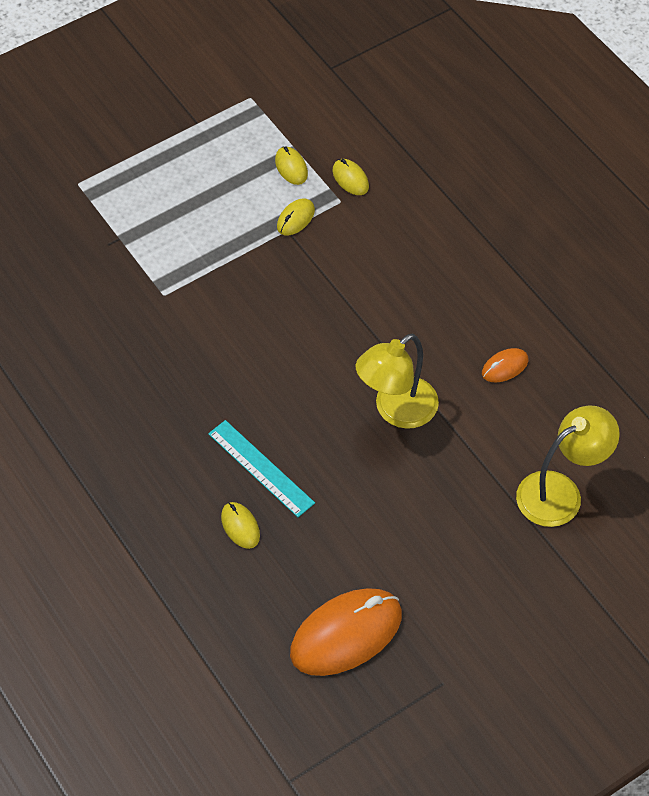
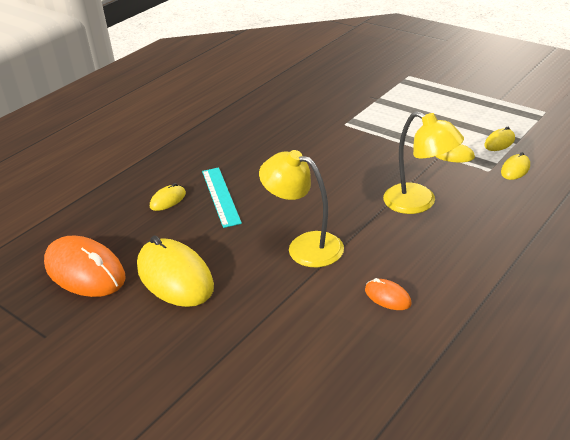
camera: 75 degrees right, 20 degrees down
turquoise ruler [208,420,315,517] -> turquoise ruler turned 45 degrees counterclockwise [202,167,242,228]
yellow lamp [516,406,620,527] -> yellow lamp moved to [383,111,464,214]
none -> yellow mouse [137,235,214,307]

